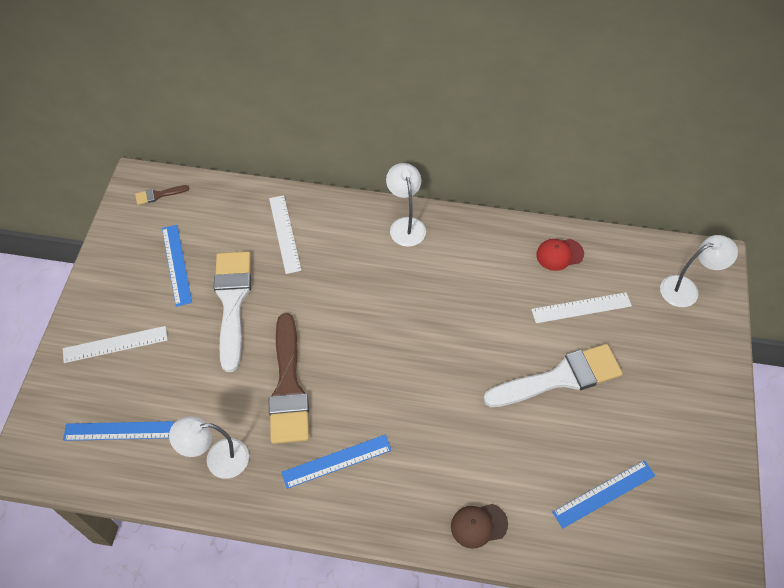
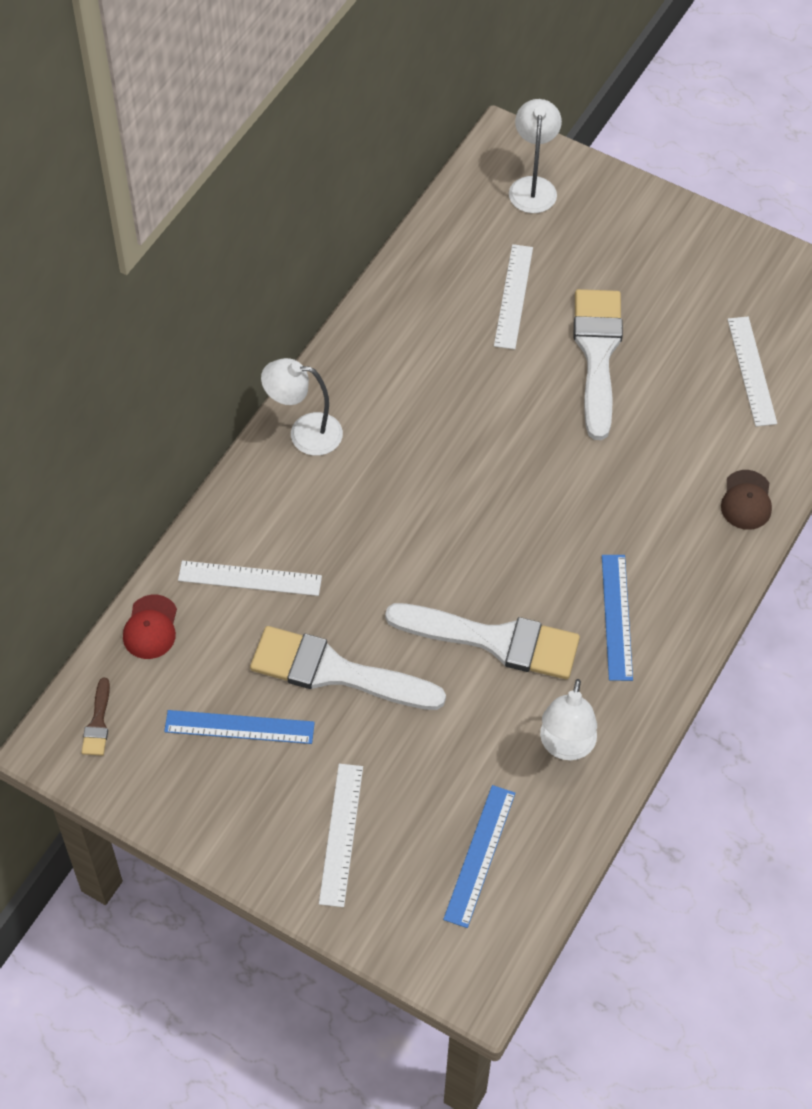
camera: 70 degrees left, 0 degrees up
brown brush [269,313,309,444] -> white brush [385,603,580,679]
red cap [536,239,584,271] -> red cap moved to [123,595,177,659]
blue ruler [552,460,655,528] -> white ruler [727,317,777,426]

